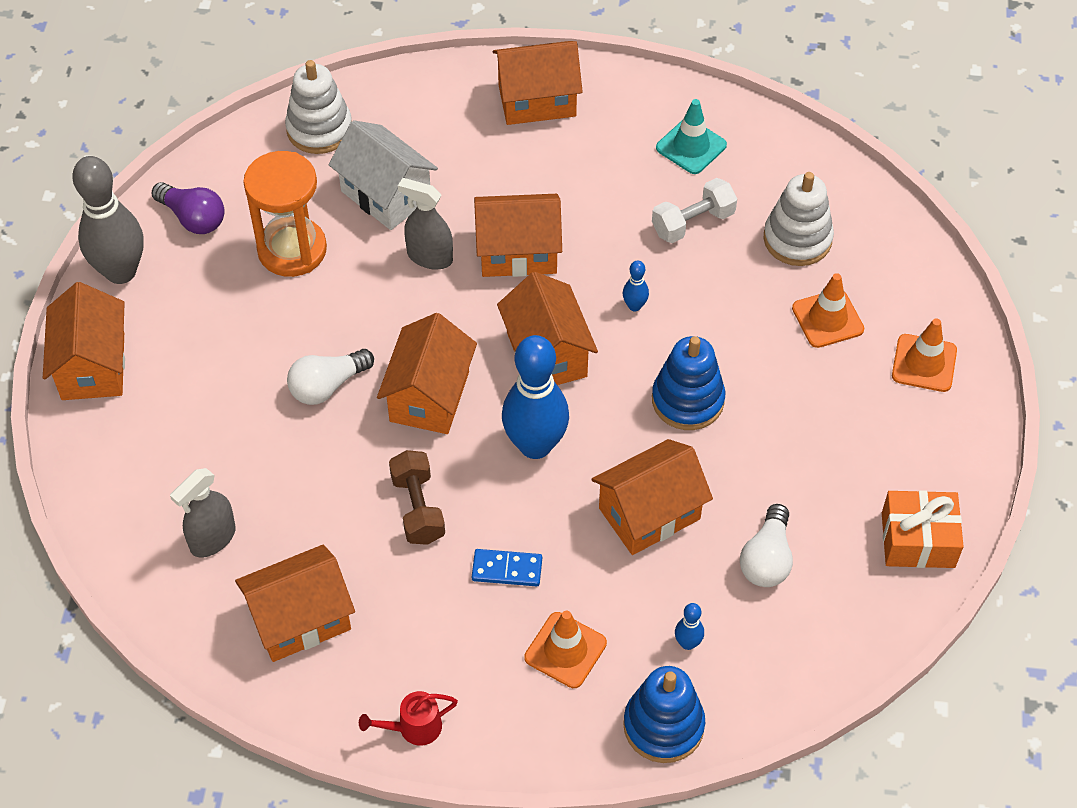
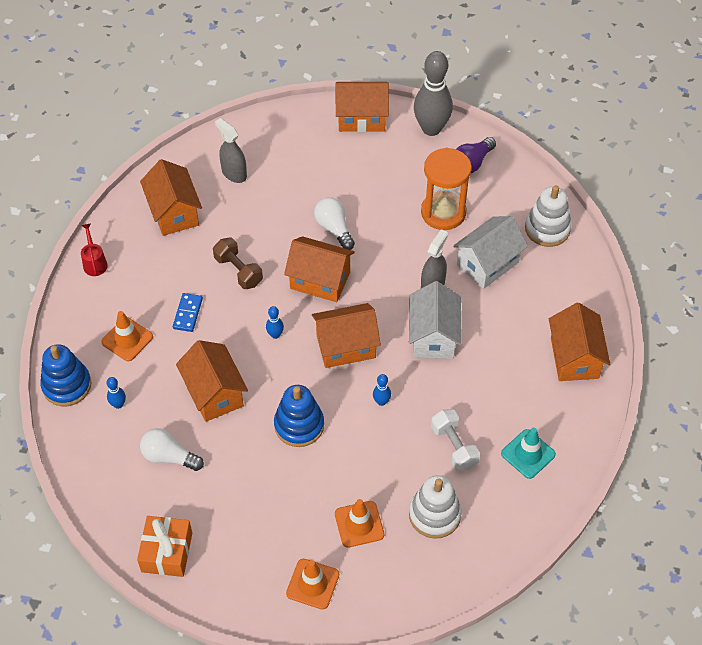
camera: 95 degrees right, 0 degrees up
brown dumbbell [389,450,445,545] -> brown dumbbell turned 60 degrees clockwise [213,237,263,289]
orange house [474,194,562,277] -> white house [409,281,462,359]
blue bowling pin [502,335,569,459] -> blue bowling pin [266,306,284,339], size x0.42

